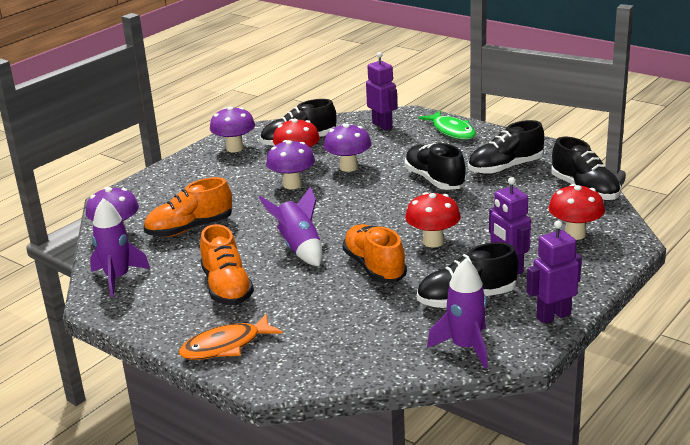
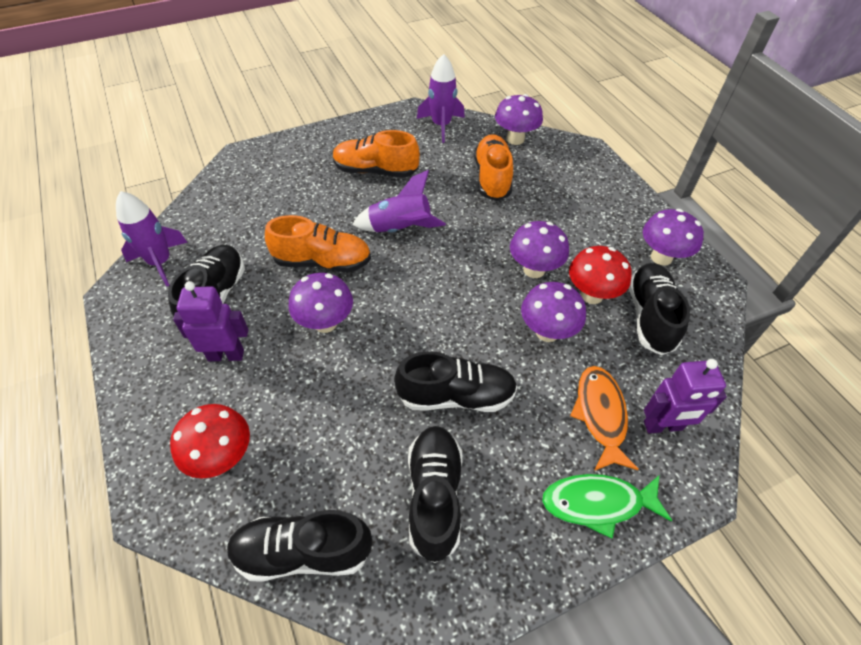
camera: 115 degrees right, 25 degrees up
orange fish [179,314,283,360] -> orange fish moved to [570,366,639,471]
red mushroom [405,192,461,248] -> purple mushroom [289,273,353,333]
purple robot [527,221,582,324] -> none

